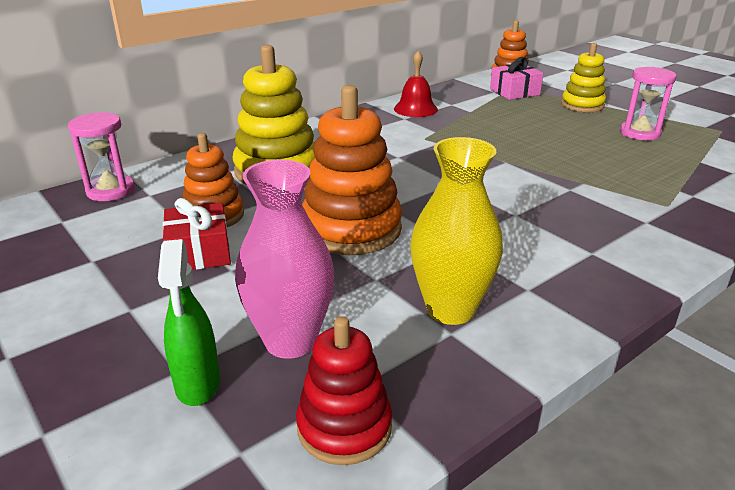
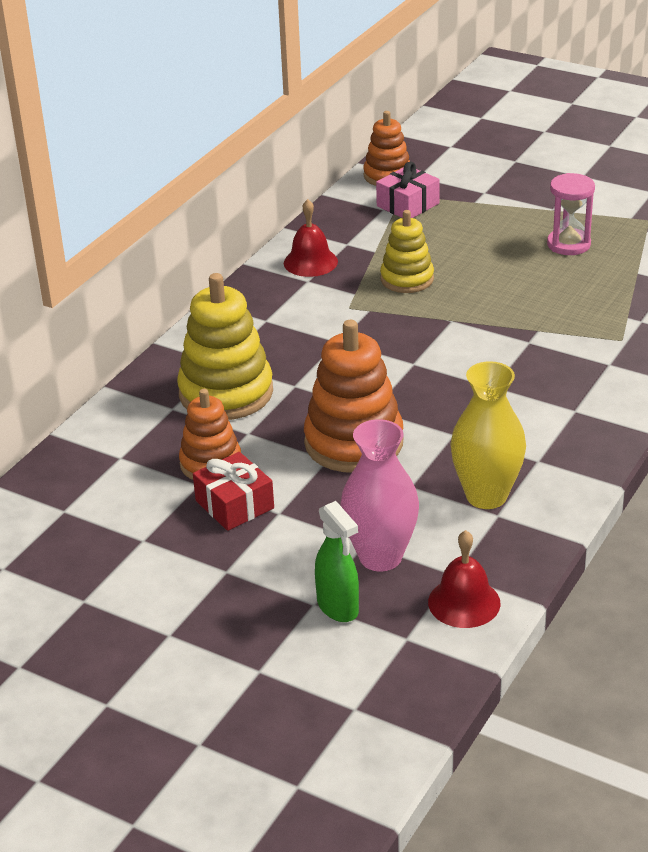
camera: 20 degrees left, 5 degrees up
pink hourglass [68,112,135,201] -> none
red stacking toy [296,316,392,465] -> red bell [428,530,501,628]
yellow stacking toy [561,43,606,112] -> yellow stacking toy moved to [380,210,434,293]

